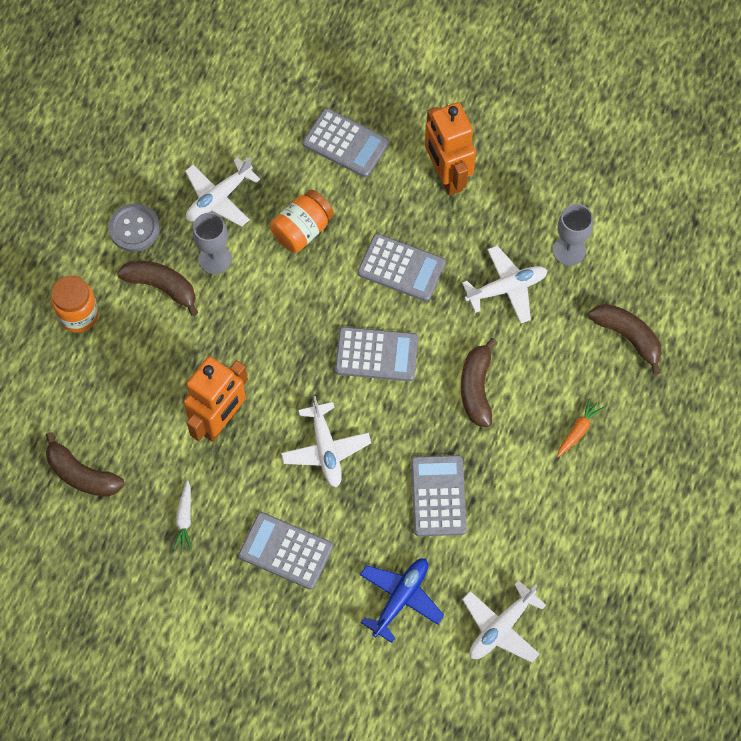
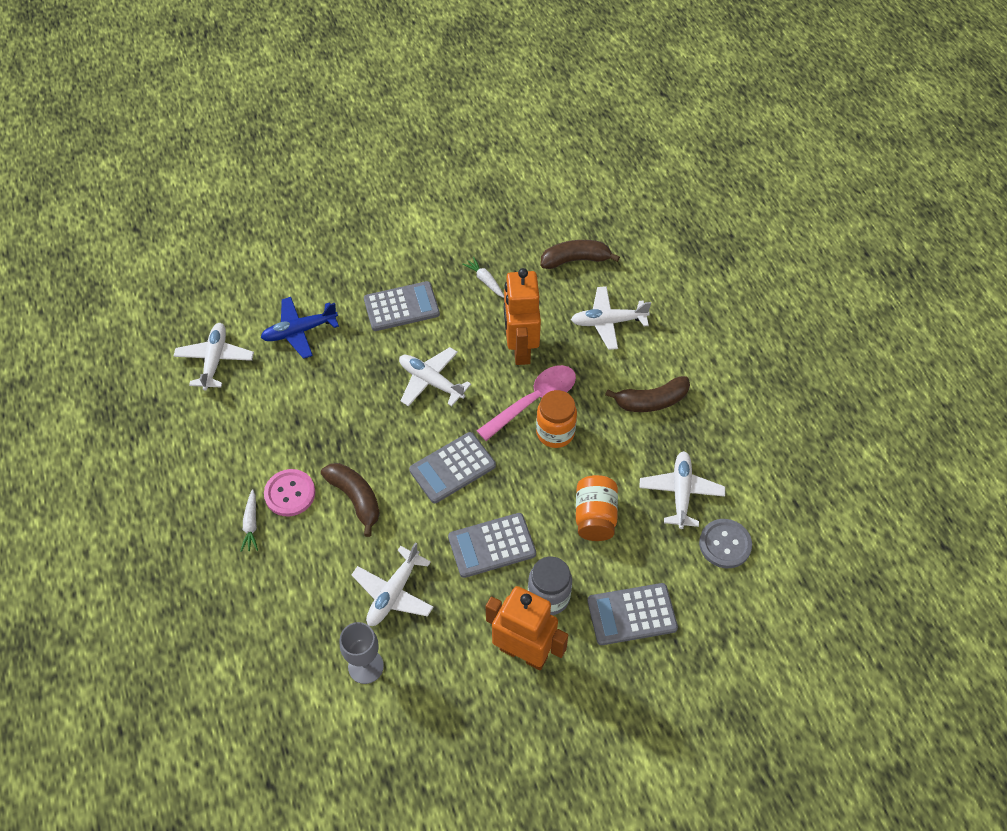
camera: 140 degrees right, 10 degrees down
orange jar [51,276,99,333] -> orange jar moved to [536,390,577,448]
grey button [108,204,160,252] -> grey button moved to [699,519,752,568]
grey goblet [193,212,232,274] -> none
blue plane [360,558,444,643] -> blue plane turned 75 degrees clockwise [260,297,339,359]
grey calculator [411,455,467,536] -> none
orange carrot [557,398,604,457] -> white carrot [240,489,258,552]
brown banana [589,304,662,375] -> none
none -> pink button [264,469,315,516]
none -> pink spoon [477,365,576,441]
none -> grey jar [528,556,572,615]
none -> white plane [571,286,651,350]

